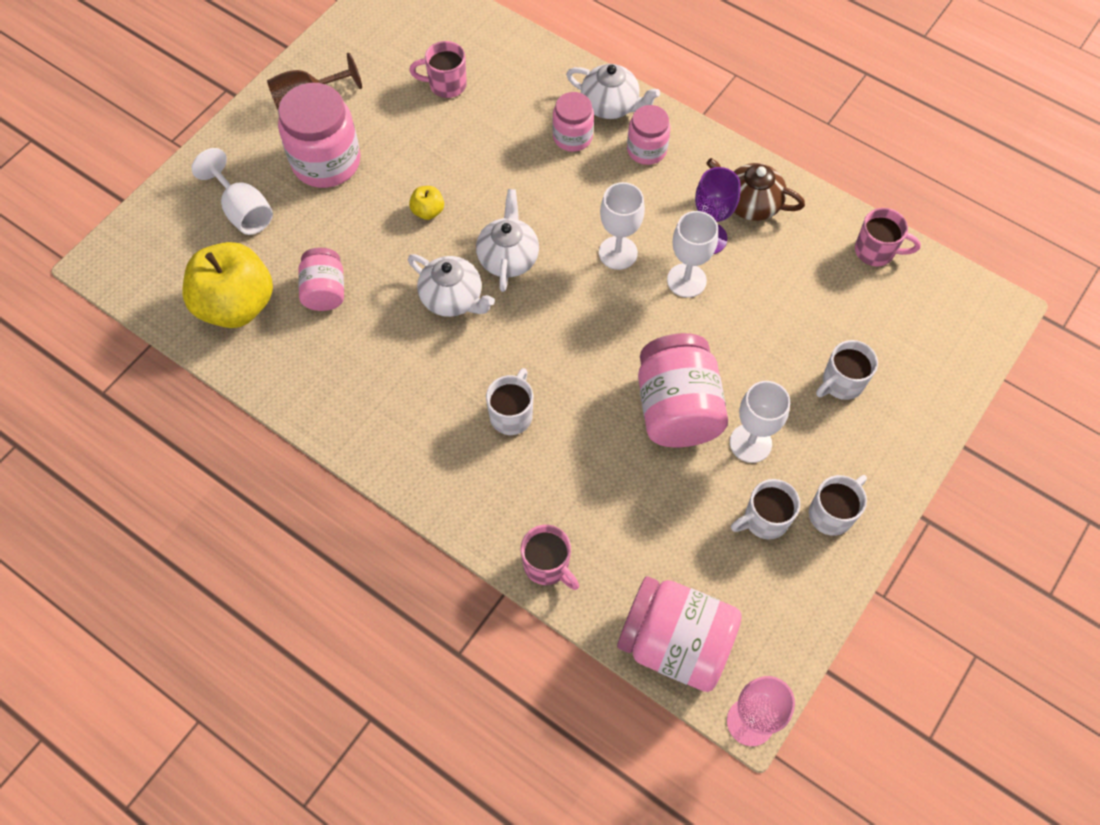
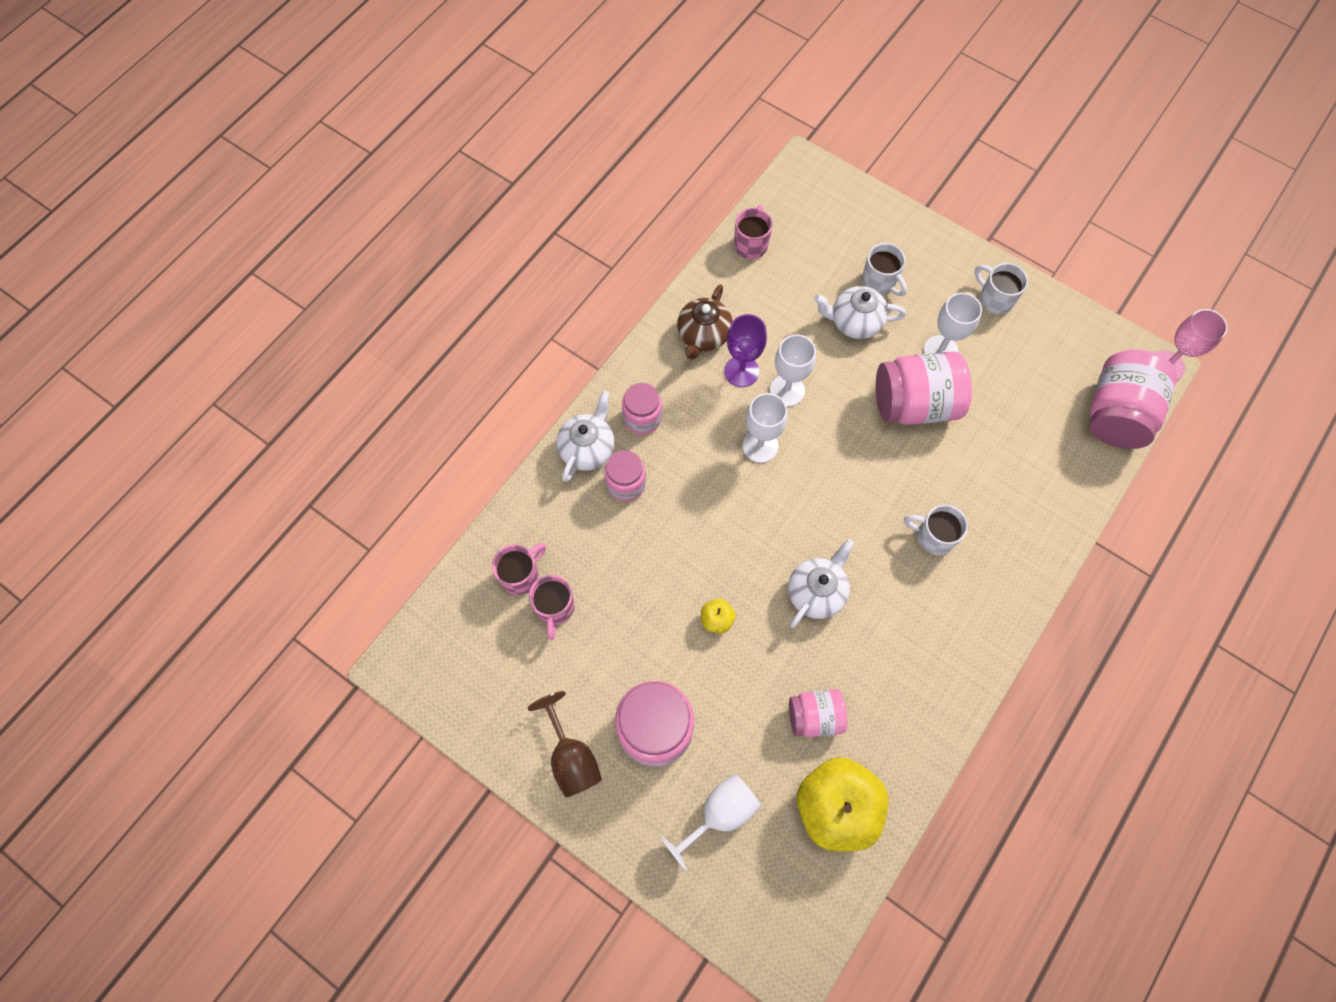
camera: 90 degrees left, 5 degrees up
white teapot [476,189,539,292] -> white teapot moved to [814,286,906,339]
pink mug [521,525,579,590] -> pink mug moved to [492,543,546,595]
white mug [731,479,800,540] -> none

